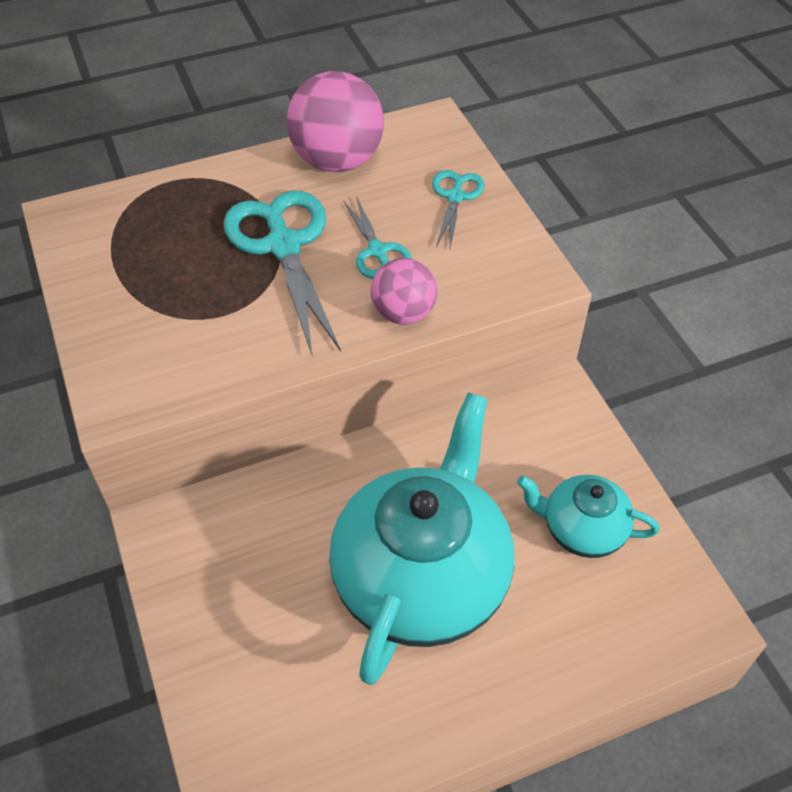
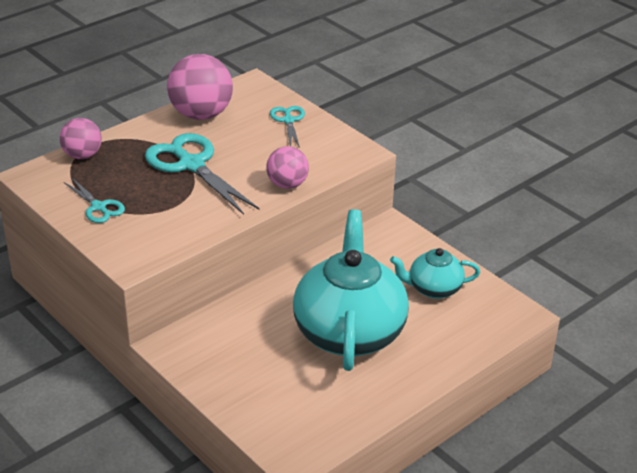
camera: 20 degrees left, 15 degrees down
turquoise scissors [343,197,412,279] -> turquoise scissors moved to [64,178,125,223]
none -> pink ball [60,118,102,159]

